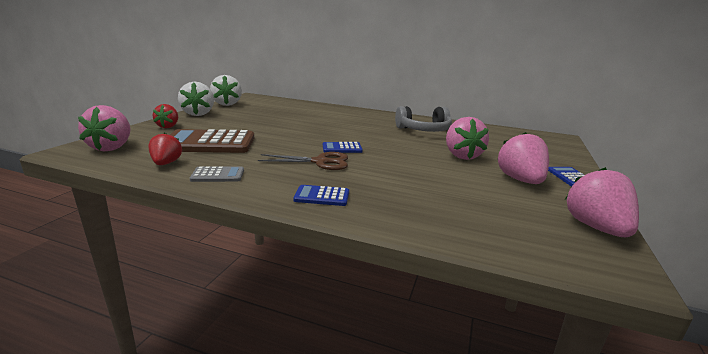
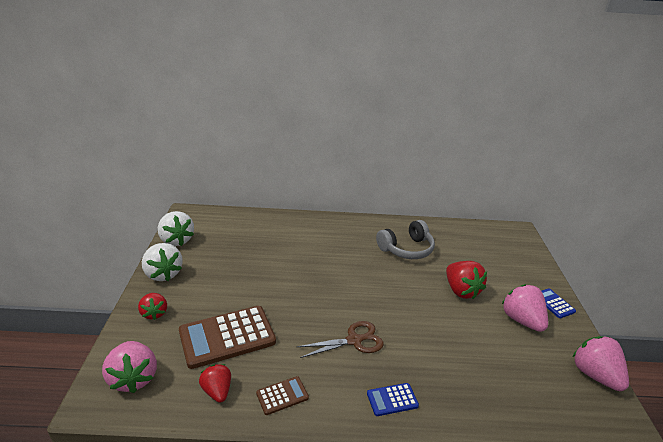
camera: 20 degrees left, 10 degrees up
grey calculator [190,166,244,182] -> brown calculator [256,376,309,415]
blue calculator [323,142,363,153] -> none
pink strawberry [446,117,489,160] -> red strawberry [446,261,487,299]

